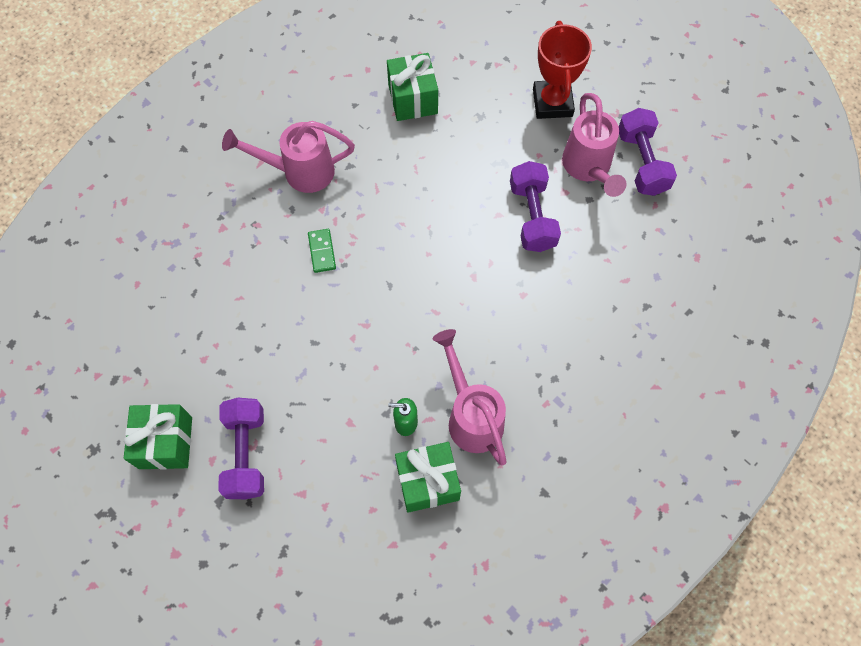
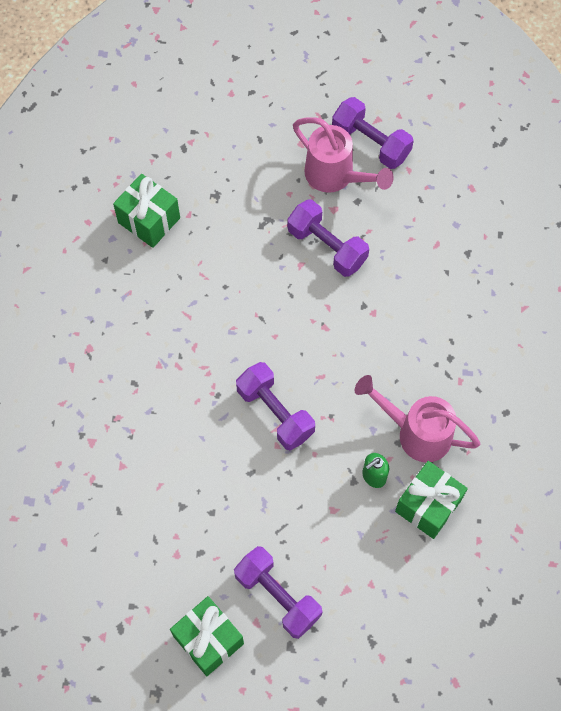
camera: 40 degrees left, 0 degrees up
pink watering can [222,121,355,193] -> none
green domino [308,229,336,273] -> none
red trophy [533,21,592,119] -> none
none -> purple dumbbell [236,362,315,450]

